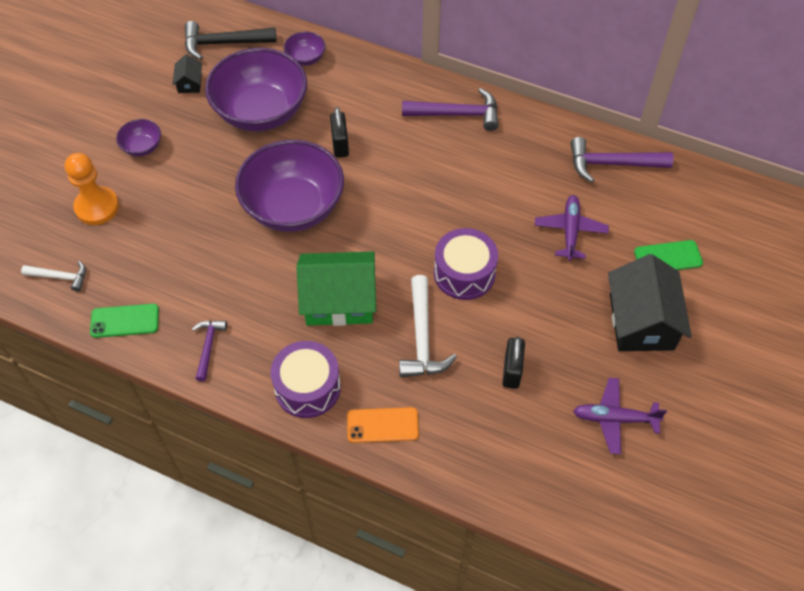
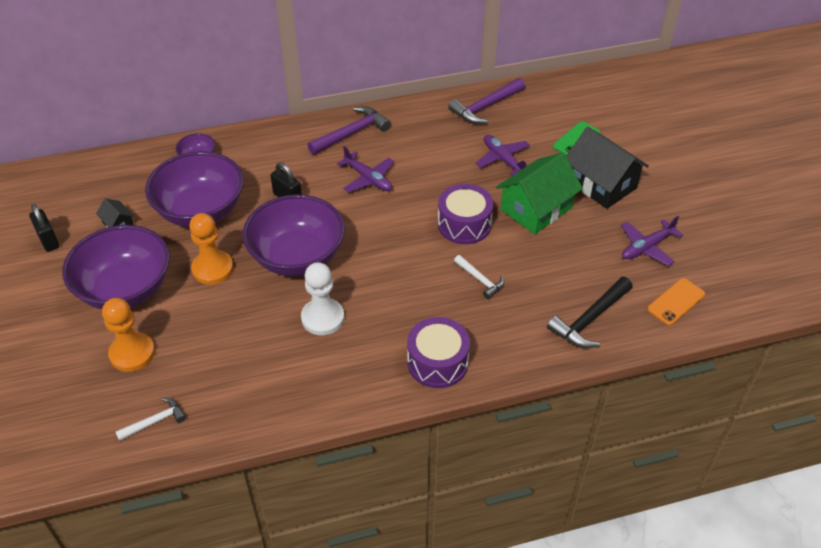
camera: 40 degrees left, 10 degrees down
green phone [90,304,159,338] -> none
purple bowl [116,119,161,156] -> purple bowl [62,225,170,309], size x2.30
black hammer [185,21,277,60] -> black hammer moved to [547,277,633,348]
purple hammer [192,321,227,382] -> none
green house [297,251,376,326] -> green house moved to [496,152,583,234]
orange phone [347,407,419,443] -> orange phone moved to [647,278,705,326]
white hammer [399,275,457,377] -> white hammer [454,255,504,299], size x0.60
black padlock [502,337,525,389] -> black padlock moved to [29,204,59,252]
none -> orange pawn [189,213,234,285]
none -> white pawn [301,262,344,335]
none -> purple plane [337,146,394,192]

